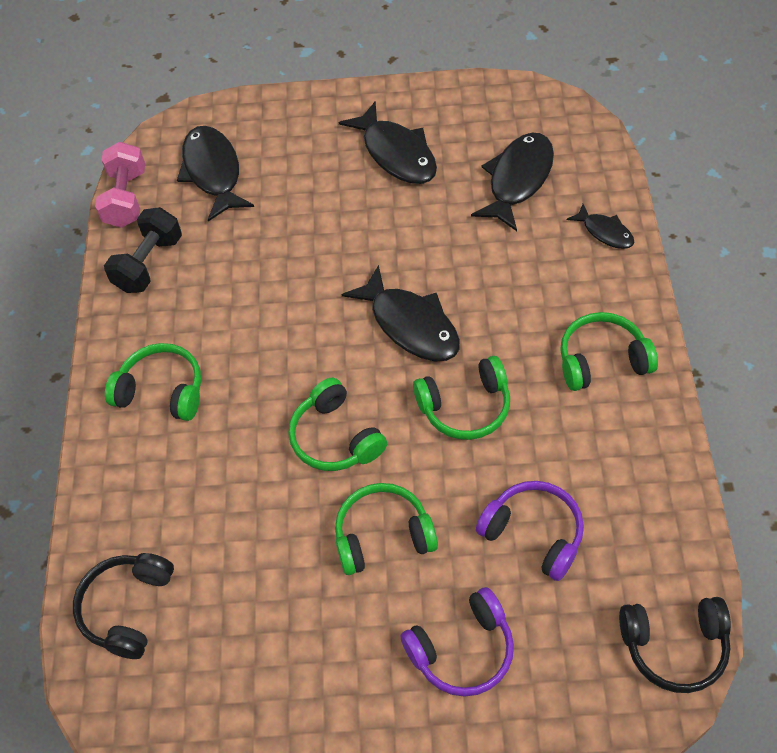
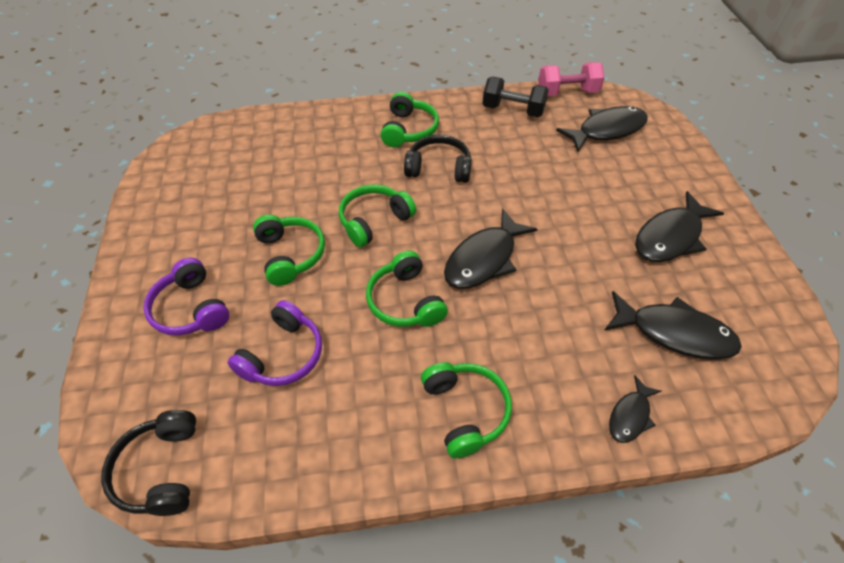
camera: 80 degrees right, 5 degrees down
black headphones [73,553,174,659] -> black headphones moved to [404,135,472,183]

